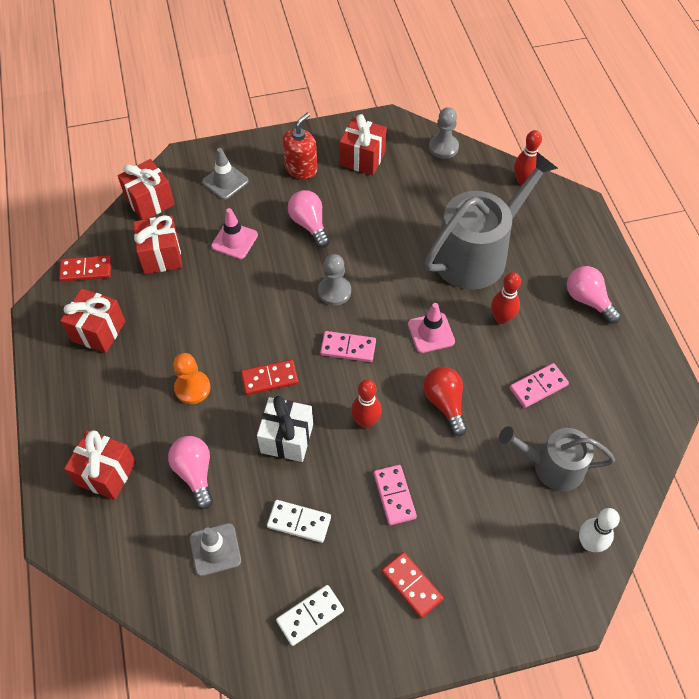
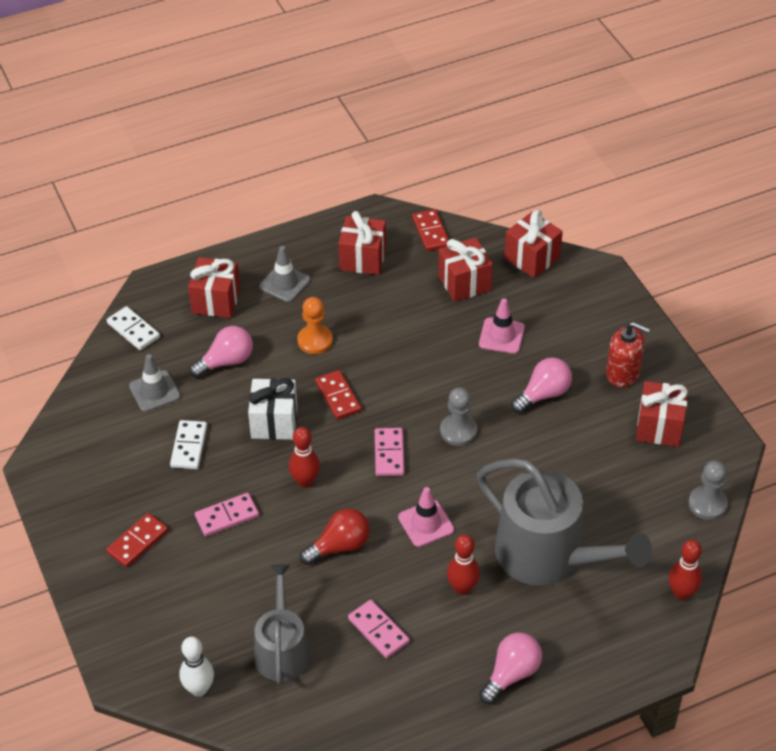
camera: 80 degrees right, 10 degrees down
grey traffic cone [202,148,249,200] -> grey traffic cone moved to [259,246,310,302]
white domino [276,585,344,646] -> white domino moved to [107,306,160,350]

